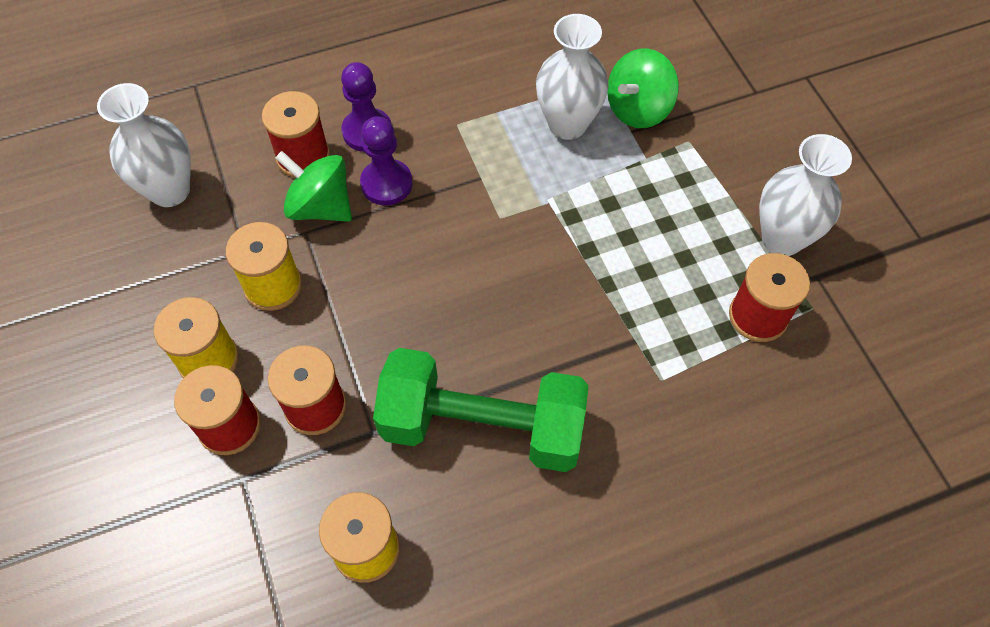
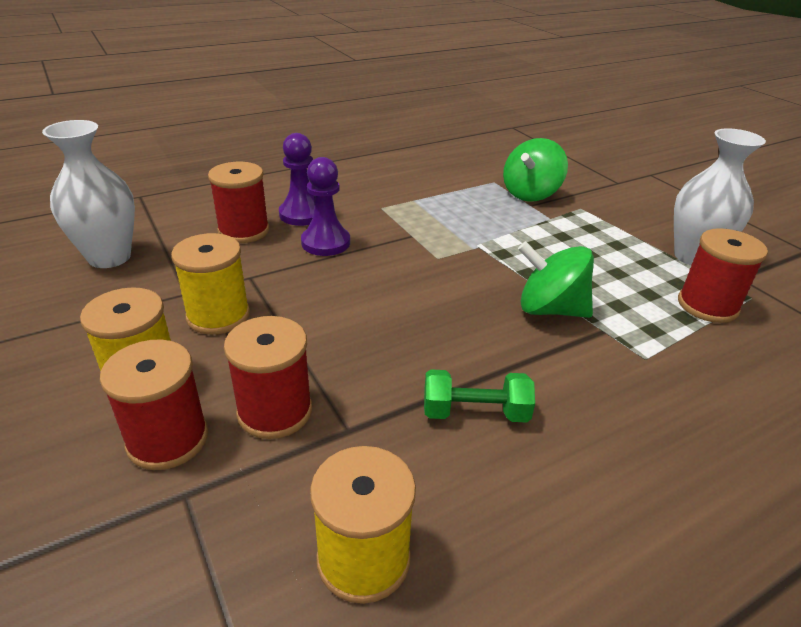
camera: 10 degrees left, 25 degrees down
green spinning top [275,151,352,222] -> green spinning top moved to [518,241,594,318]
green dumbbell [373,348,589,472] -> green dumbbell [424,369,535,422], size x0.46
white vase [536,14,609,140] -> none

